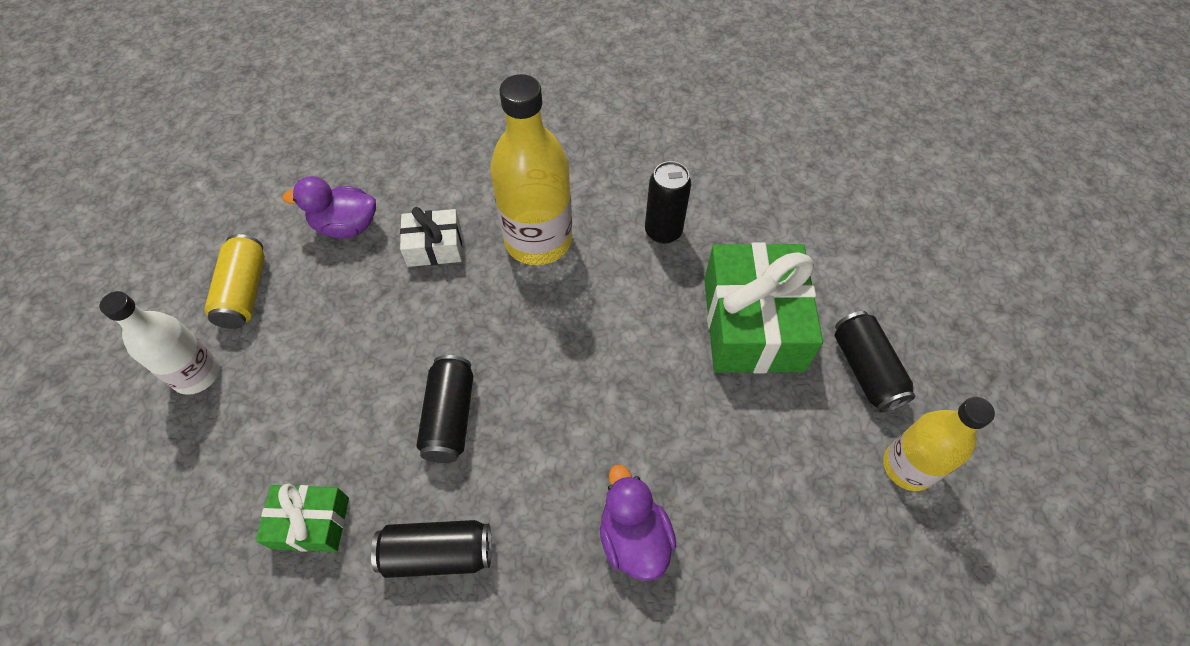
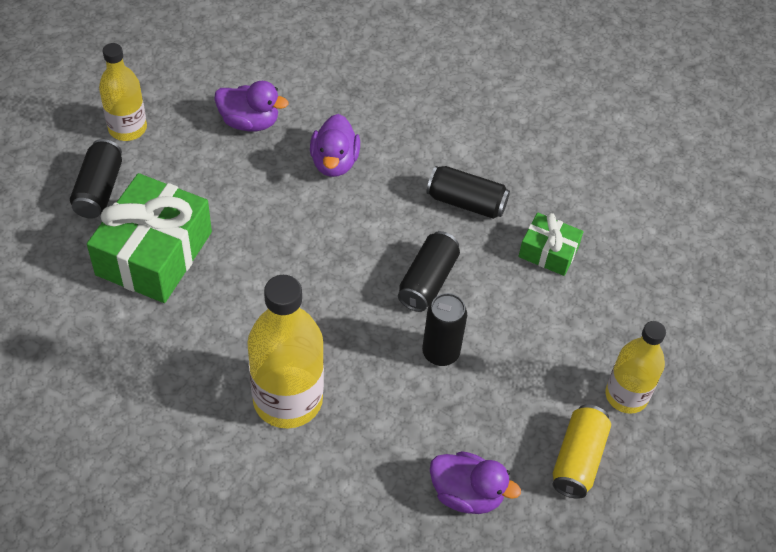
camera: 160 degrees left, 5 degrees down
white bottle [99,291,220,395] -> yellow bottle [605,321,666,414]
white gift [400,207,462,267] -> none
black can [645,161,691,244] -> black can moved to [422,293,467,366]
none -> purple duck [214,81,288,132]

